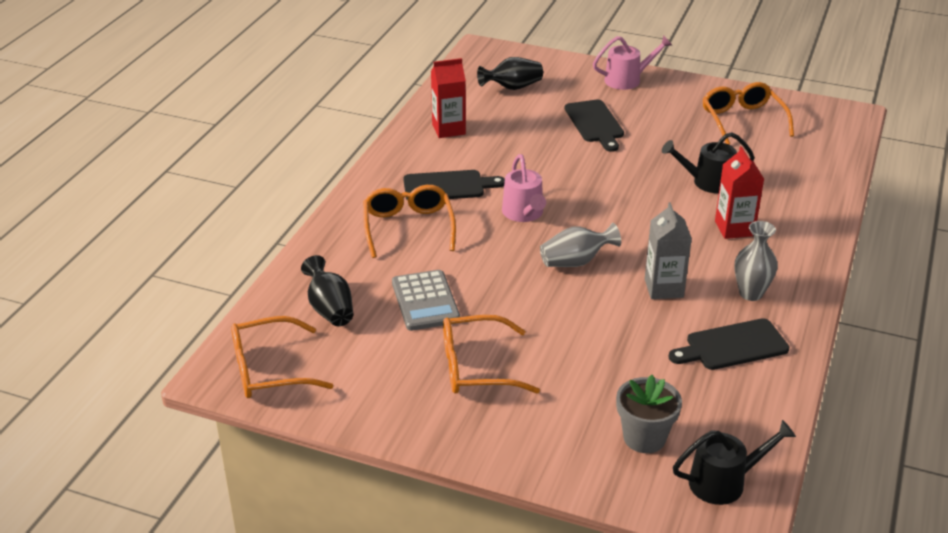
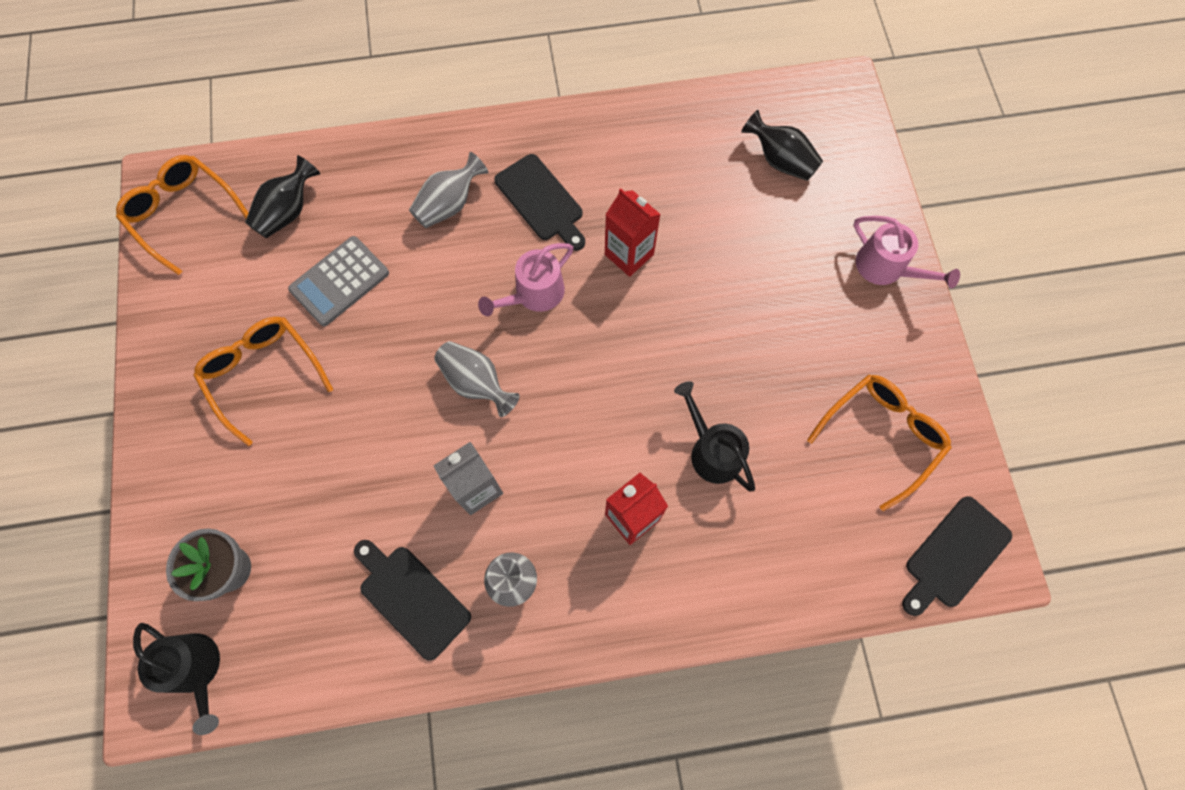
camera: 60 degrees right, 35 degrees up
orange glasses [363,185,456,258] -> grey vase [409,152,489,228]
red carton [431,58,466,138] -> red carton moved to [605,188,661,277]
black cutting board [565,100,624,152] -> black cutting board moved to [902,496,1012,616]

